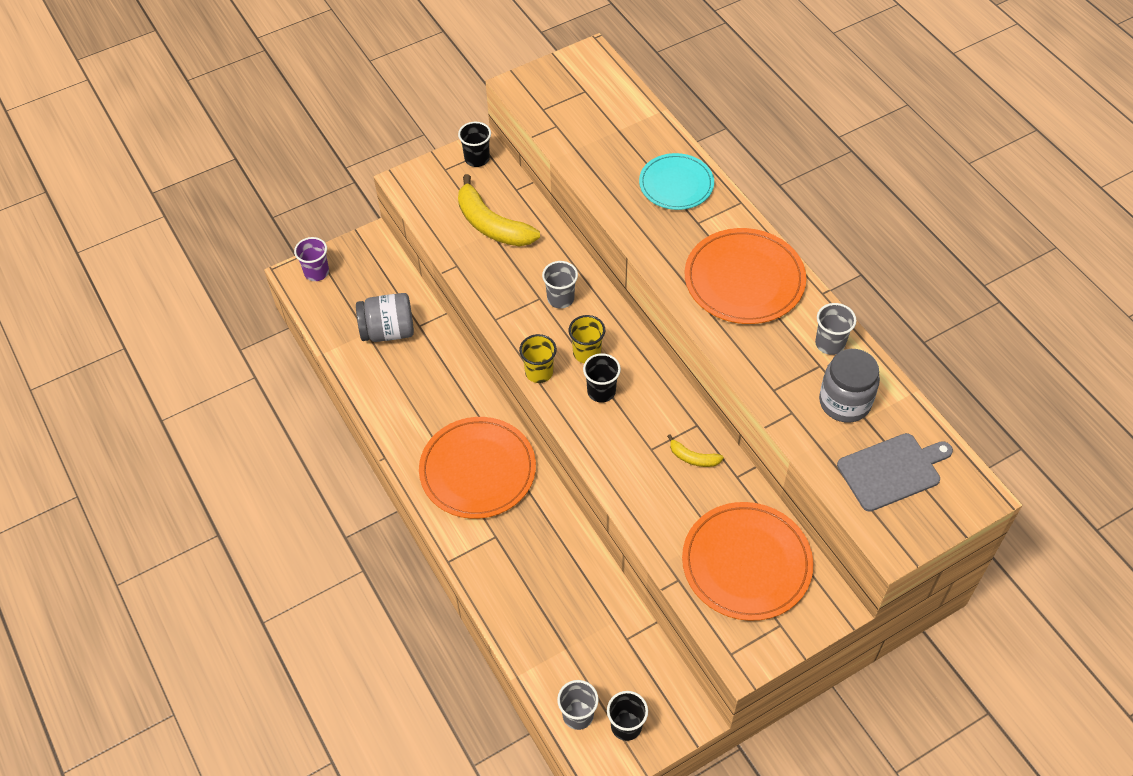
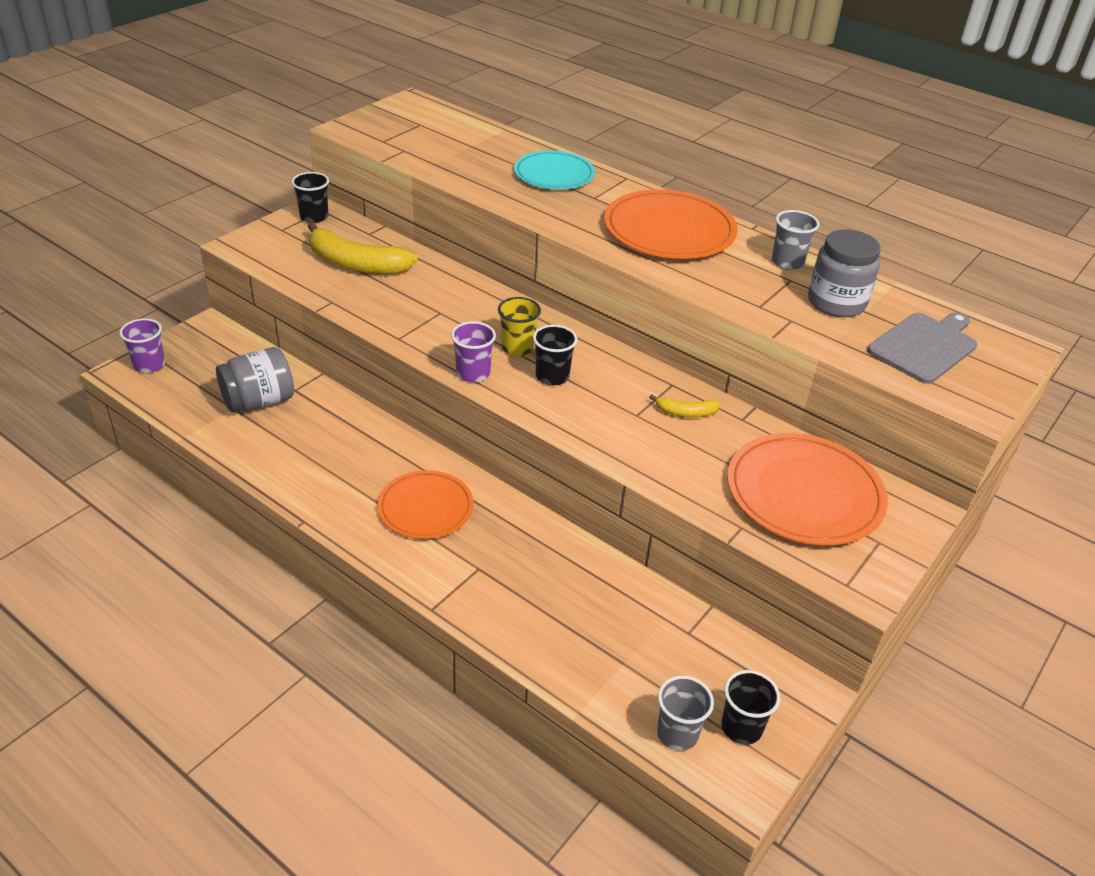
camera: 25 degrees left, 15 degrees down
orange plate [419,417,536,519] -> orange plate [378,470,473,539], size x0.65
yellow cup [519,334,557,383] -> purple cup [451,321,496,382]
grey cup [542,261,578,309] -> none

